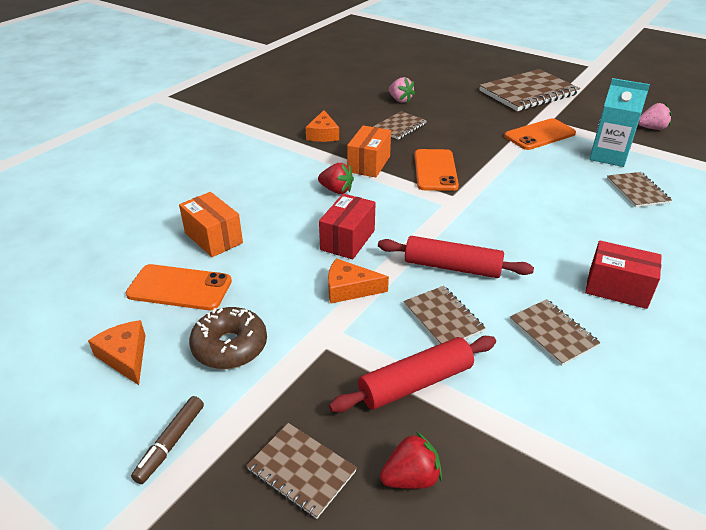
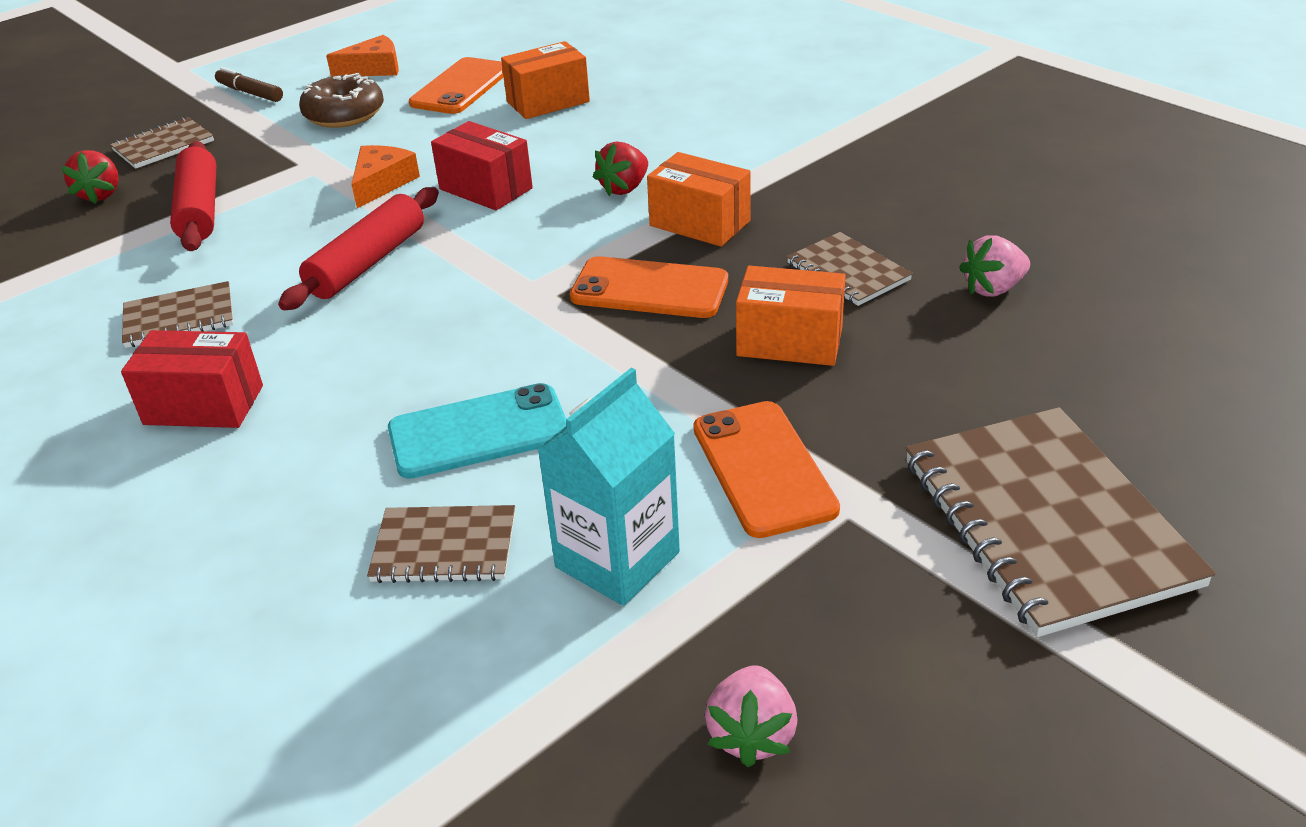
camera: 105 degrees right, 0 degrees up
orange cheese [306,110,339,142] -> none
brown notebook [403,286,485,344] -> none
red box [585,241,662,309] -> red box turned 60 degrees clockwise [121,330,263,428]
none -> turquoise phone [388,383,567,479]
none -> orange box [736,266,846,366]

